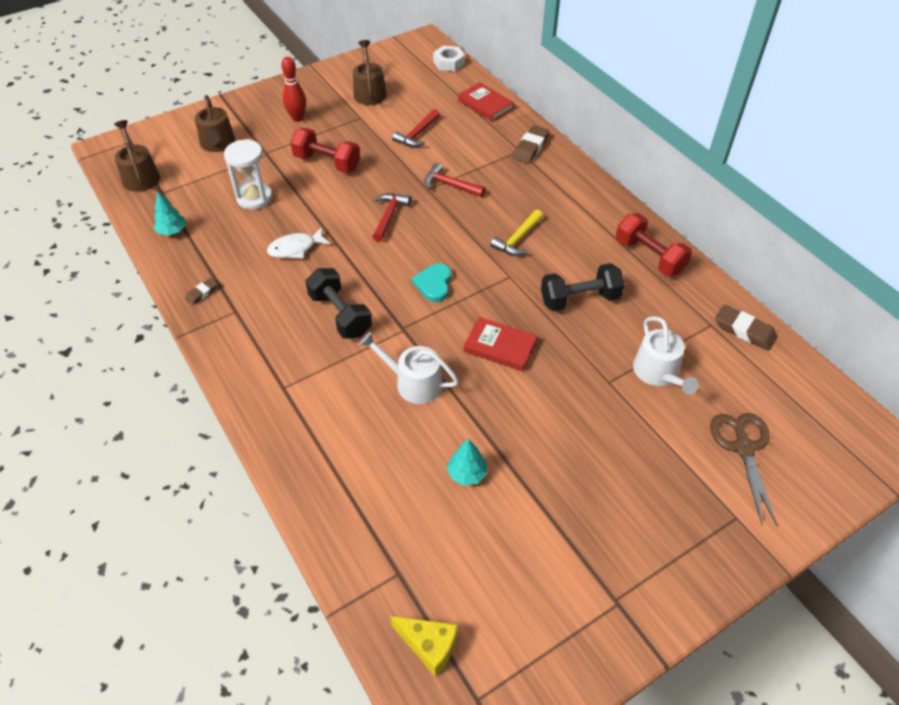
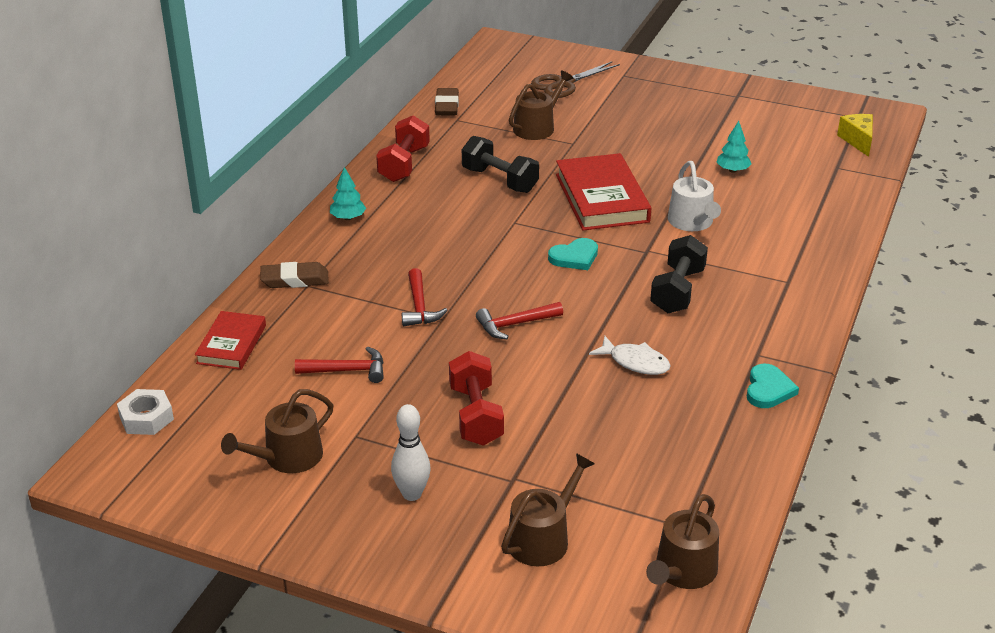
camera: 125 degrees left, 15 degrees down
turquoise tree [154,192,186,235] -> turquoise tree moved to [330,167,366,220]
brown eraser [185,278,218,305] -> turquoise heart [747,364,799,408]
white hourglass [224,139,272,210] -> none
red bowling pin [281,57,306,122] -> white bowling pin [391,404,431,501]
red book [464,317,537,371] -> red book [556,153,651,230], size x1.68
yellow hammer [490,210,543,256] -> none
white watering can [633,316,699,395] -> brown watering can [509,71,573,140]

